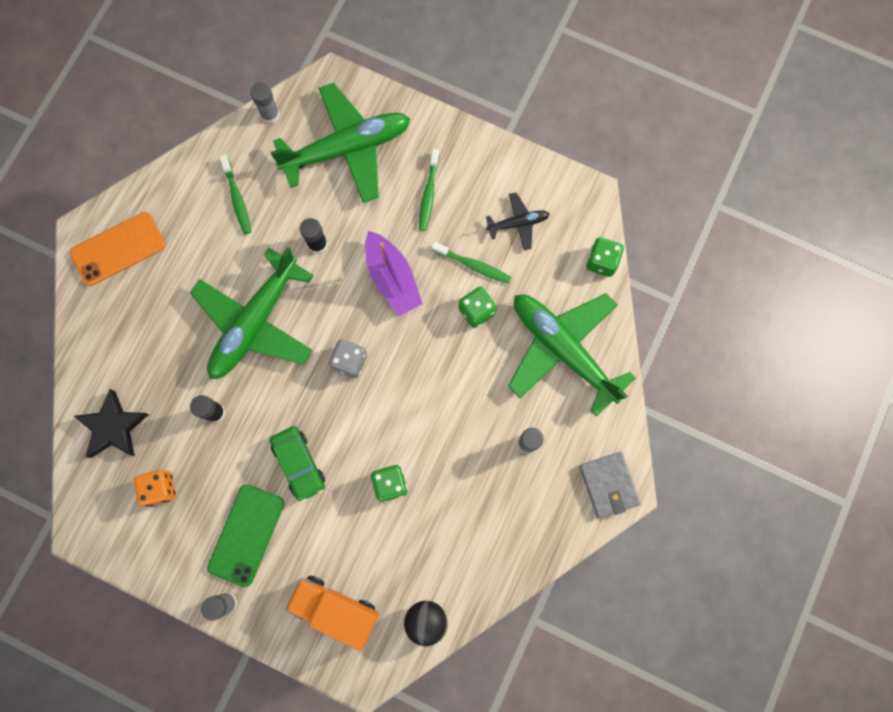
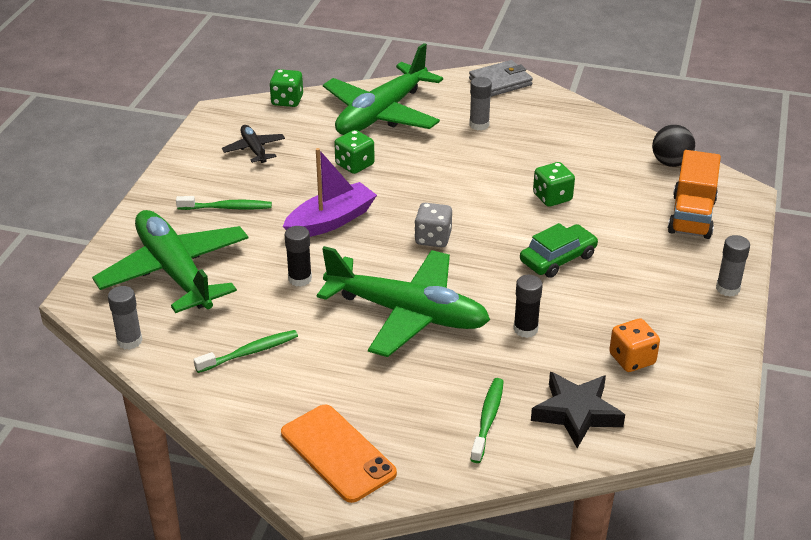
camera: 100 degrees left, 40 degrees down
green phone [207,484,284,587] -> none
green toothbrush [432,242,512,284] -> green toothbrush moved to [470,378,504,463]

